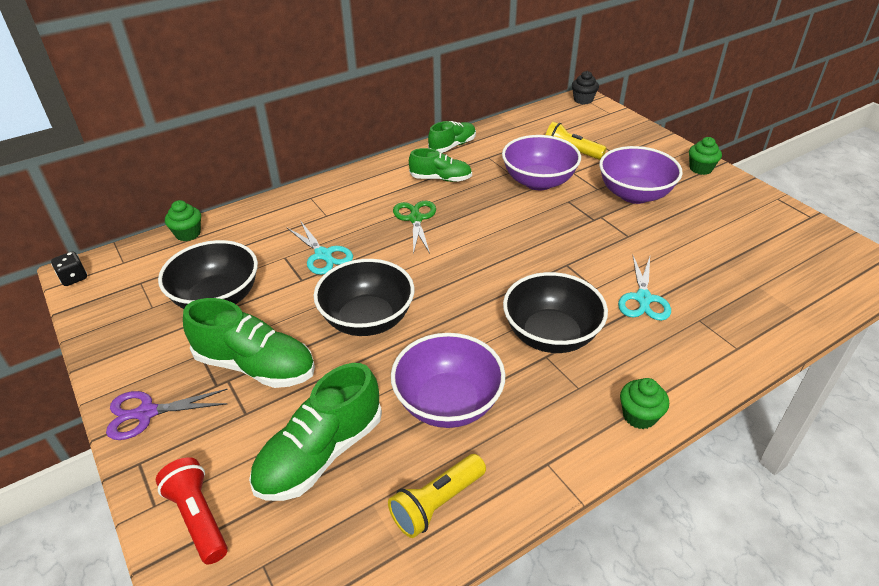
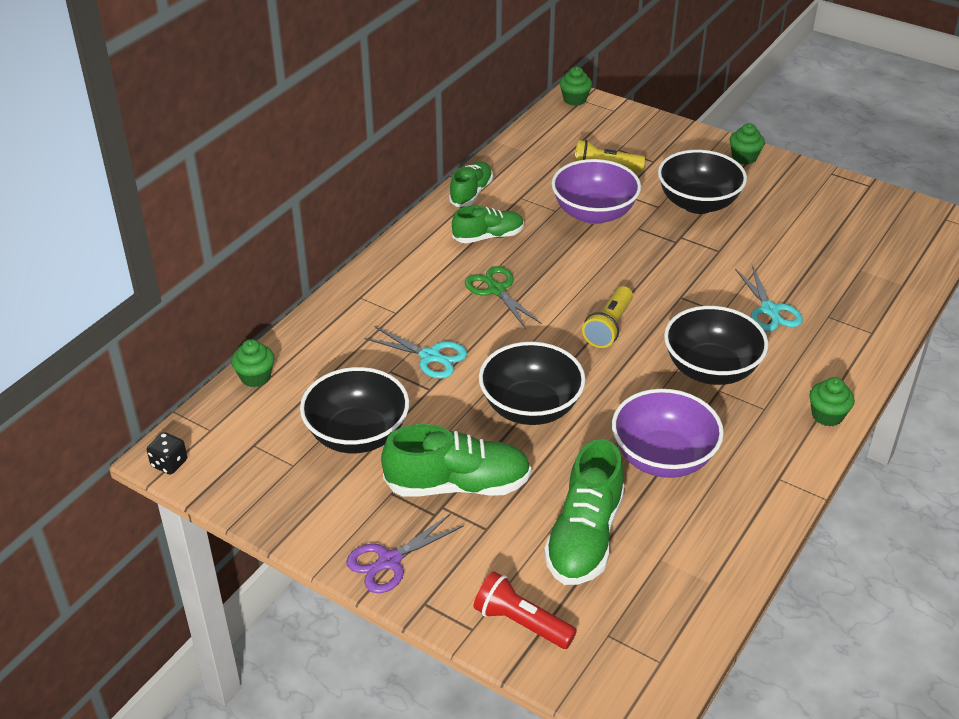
camera: 25 degrees left, 0 degrees up
yellow flashlight [388,454,486,538] -> yellow flashlight moved to [582,286,633,348]
black cupcake [572,71,599,104] -> green cupcake [559,67,592,106]
purple bowl [599,146,683,204] -> black bowl [658,150,747,214]

